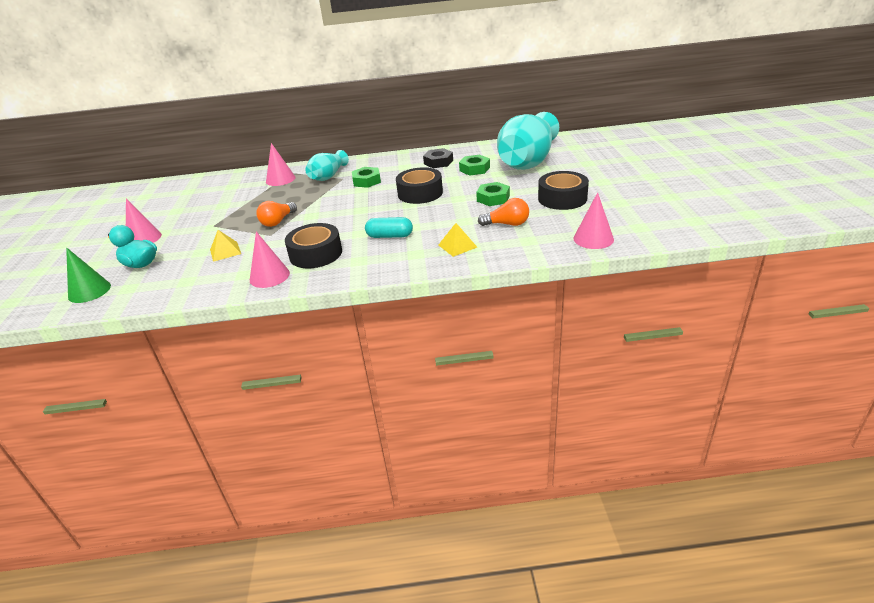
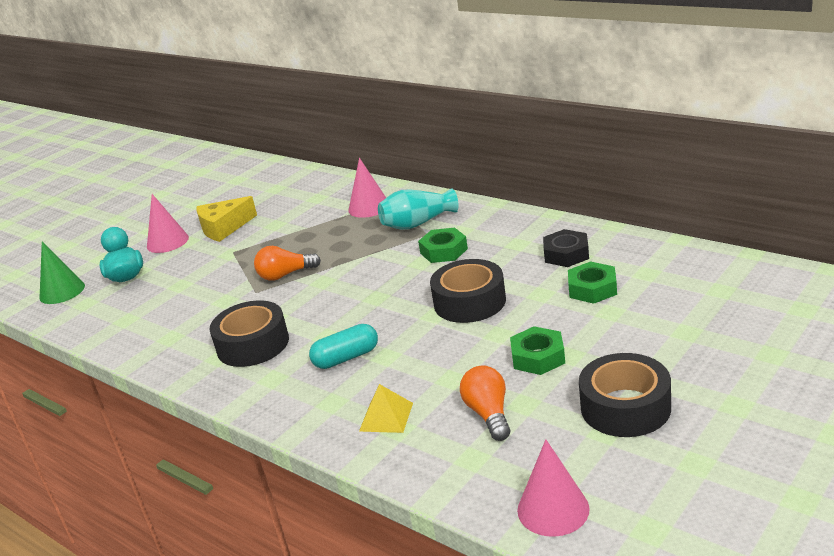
camera: 45 degrees right, 5 degrees down
yellow pyramid [210,230,241,262] -> none
pink cone [250,232,290,288] -> none
turquoise capsule [365,217,413,238] -> turquoise capsule turned 75 degrees counterclockwise [309,324,378,369]
orange light bulb [478,198,529,226] -> orange light bulb turned 150 degrees counterclockwise [460,365,510,441]
turquoise vase [497,112,559,170] -> none
none -> yellow cheese [197,196,257,242]

